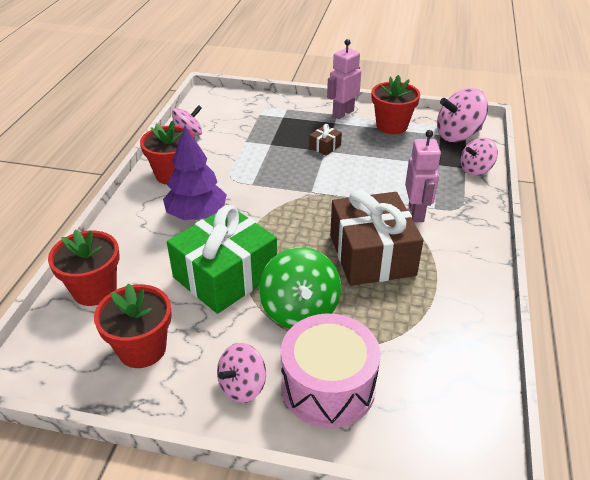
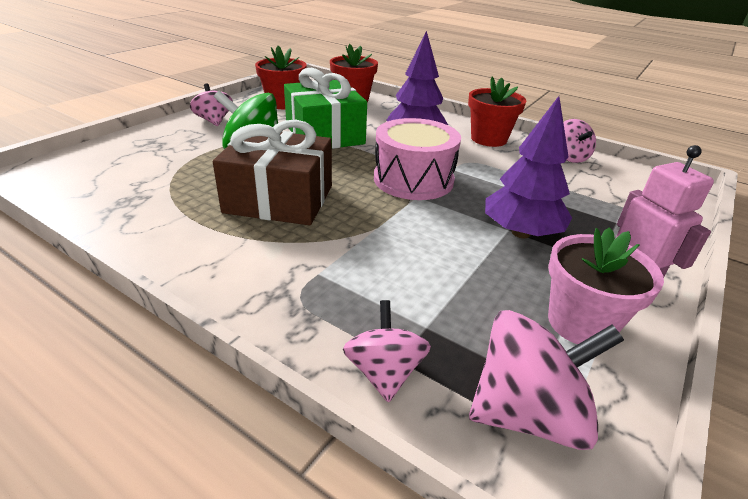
camera: 110 degrees right, 5 degrees down
pink drum [281,314,381,428] -> pink drum moved to [374,118,461,200]
brown gift [309,124,342,156] -> purple tree [485,96,572,238]
red flower pot [372,75,420,134] -> pink flower pot [548,227,664,344]
pink robot [405,130,441,222] -> none
pink spinning top [437,88,488,142] -> pink spinning top turned 75 degrees clockwise [469,310,624,450]

